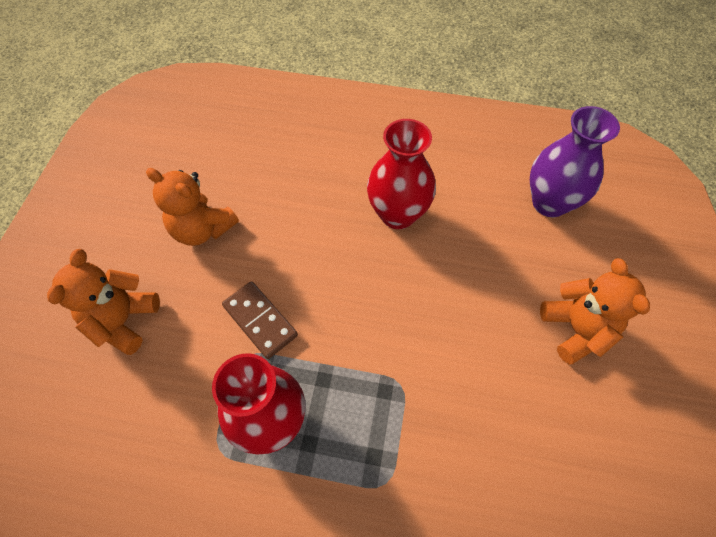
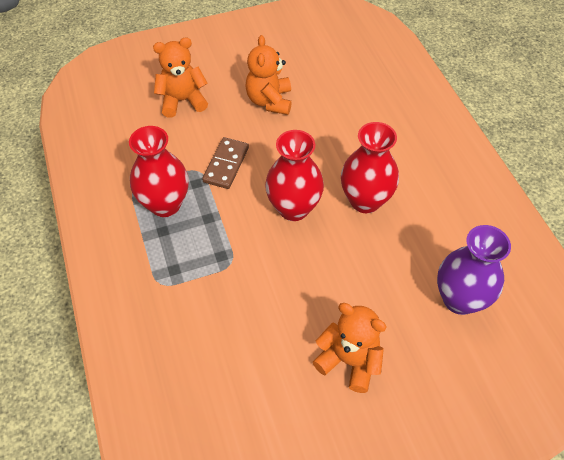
camera: 60 degrees right, 5 degrees down
orange teddy bear [540,258,650,364] -> orange teddy bear turned 105 degrees counterclockwise [313,303,387,393]
none -> red vase [265,130,324,221]

